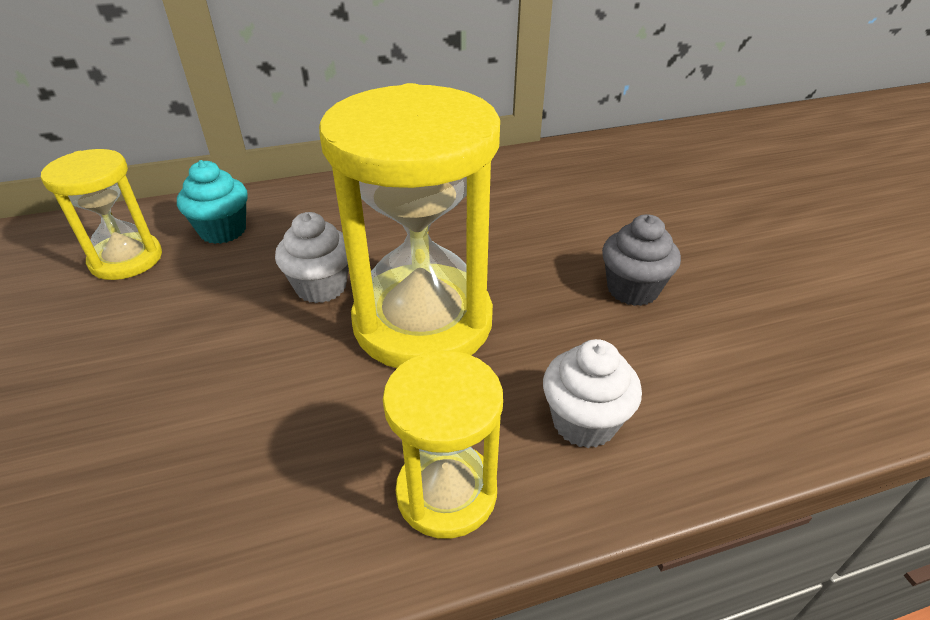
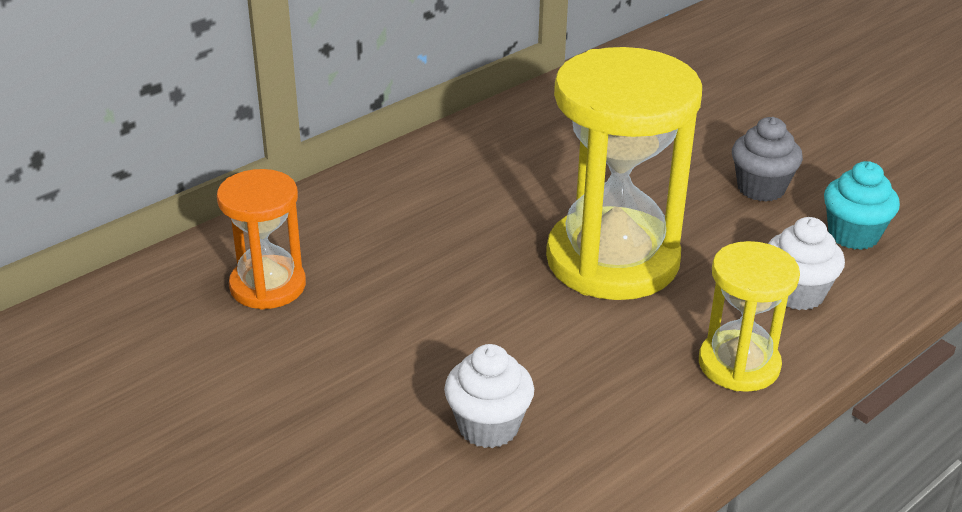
camera: 25 degrees left, 5 degrees down
yellow hourglass [41,149,162,280] -> orange hourglass [217,169,306,310]
turquoise cupcake [177,160,248,244] -> turquoise cupcake moved to [824,161,900,250]
white cupcake [275,212,349,303] -> white cupcake moved to [444,344,534,448]

